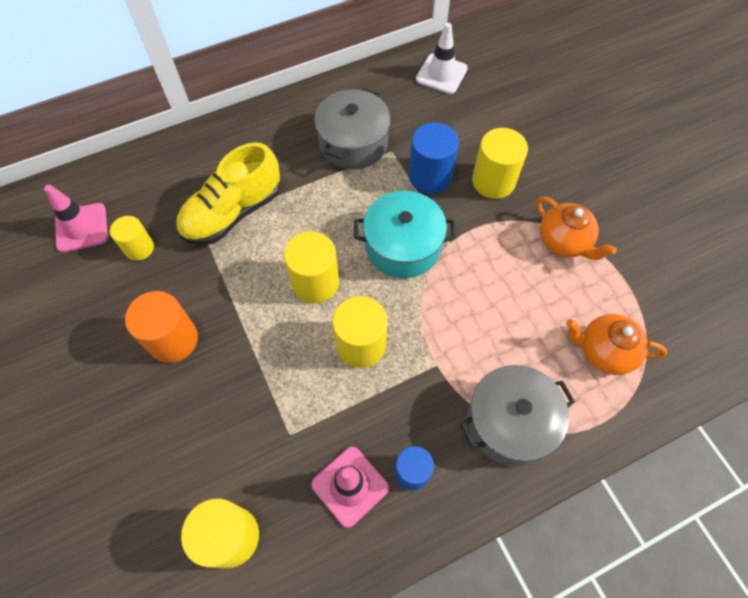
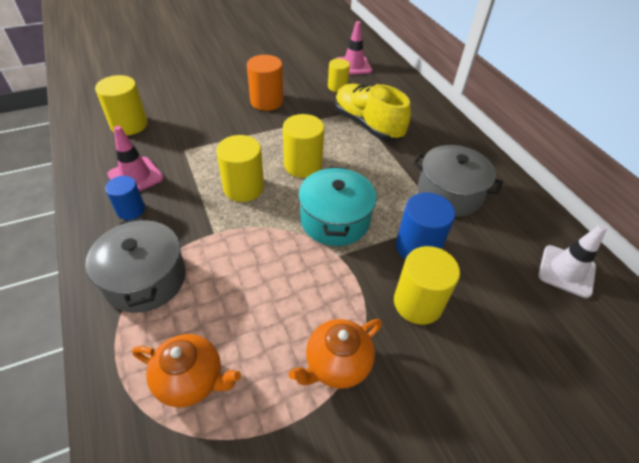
camera: 90 degrees right, 15 degrees down
orange teapot [566,314,668,375] -> orange teapot turned 90 degrees clockwise [132,334,241,407]

